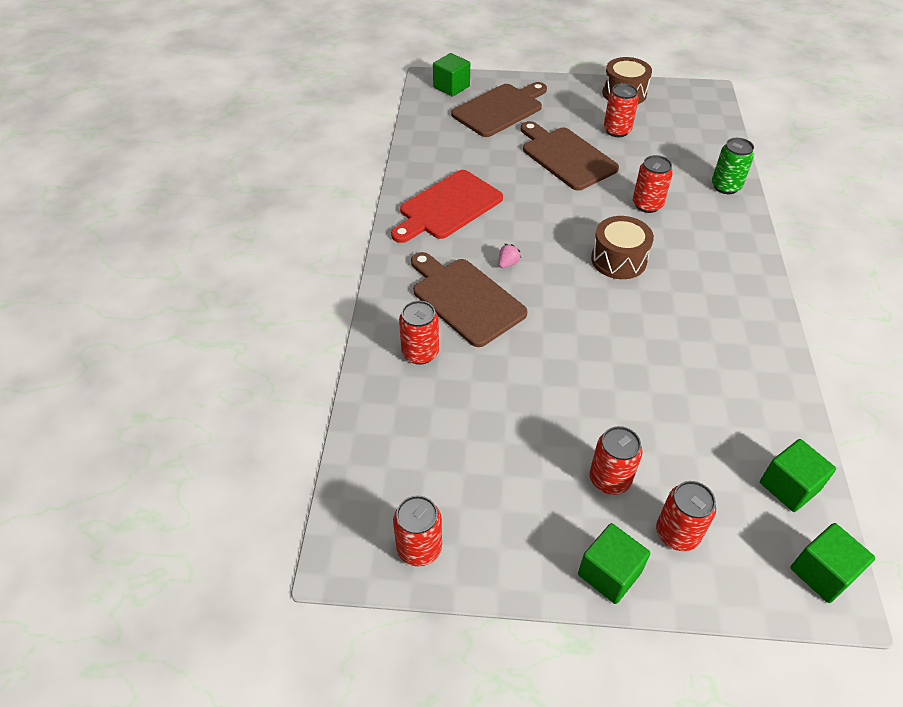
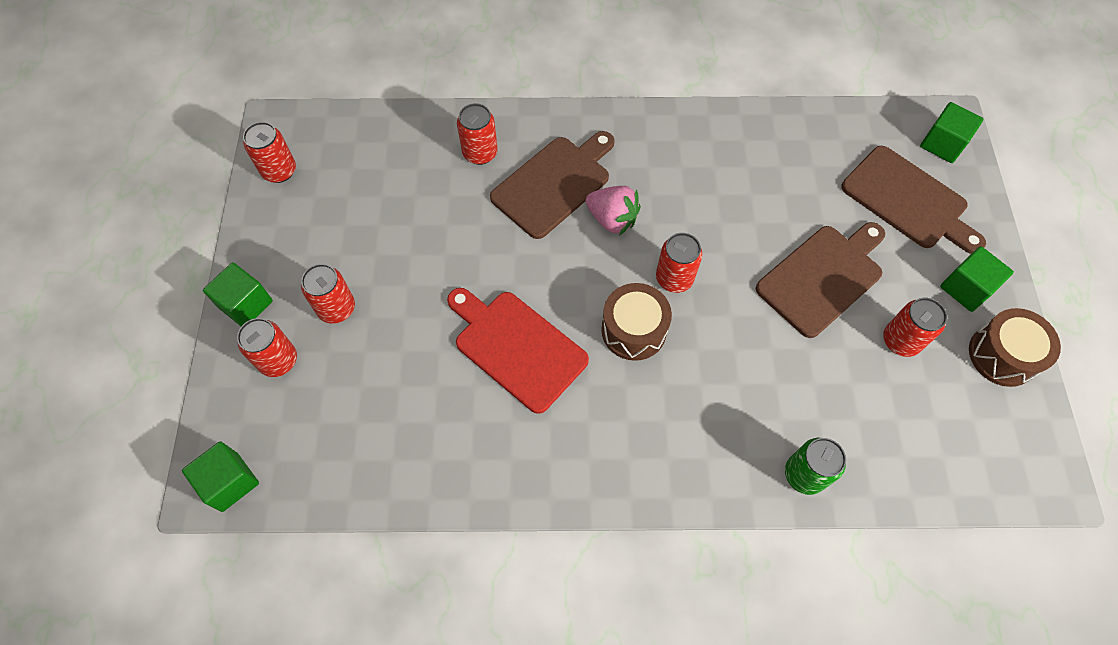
camera: 85 degrees right, 15 degrees up
red cutting board [391,170,503,243] -> red cutting board moved to [447,288,589,414]
pink strawberry [498,244,521,268] -> pink strawberry [585,186,641,235], size x1.95
red can [633,155,673,213] -> red can moved to [656,233,703,293]
green cube [760,439,836,512] -> green cube moved to [940,246,1014,312]

